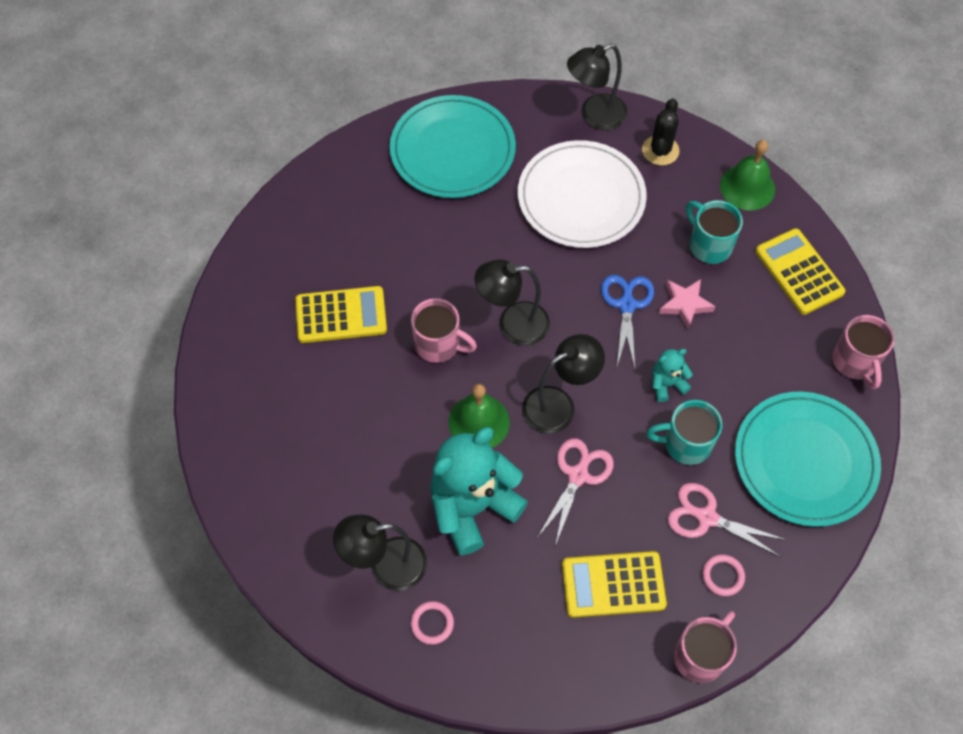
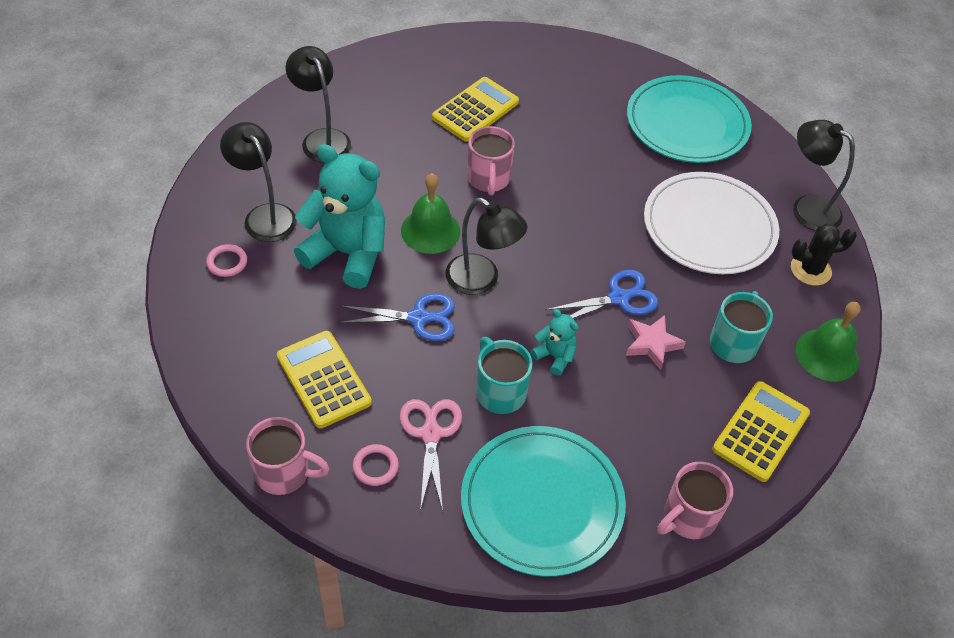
camera: 60 degrees right, 10 degrees down
yellow calculator [295,286,387,343] -> yellow calculator turned 105 degrees counterclockwise [432,77,519,142]
black lamp [475,260,550,346] -> black lamp moved to [286,46,351,163]
pink scissors [537,438,614,546] -> blue scissors [338,293,455,341]

